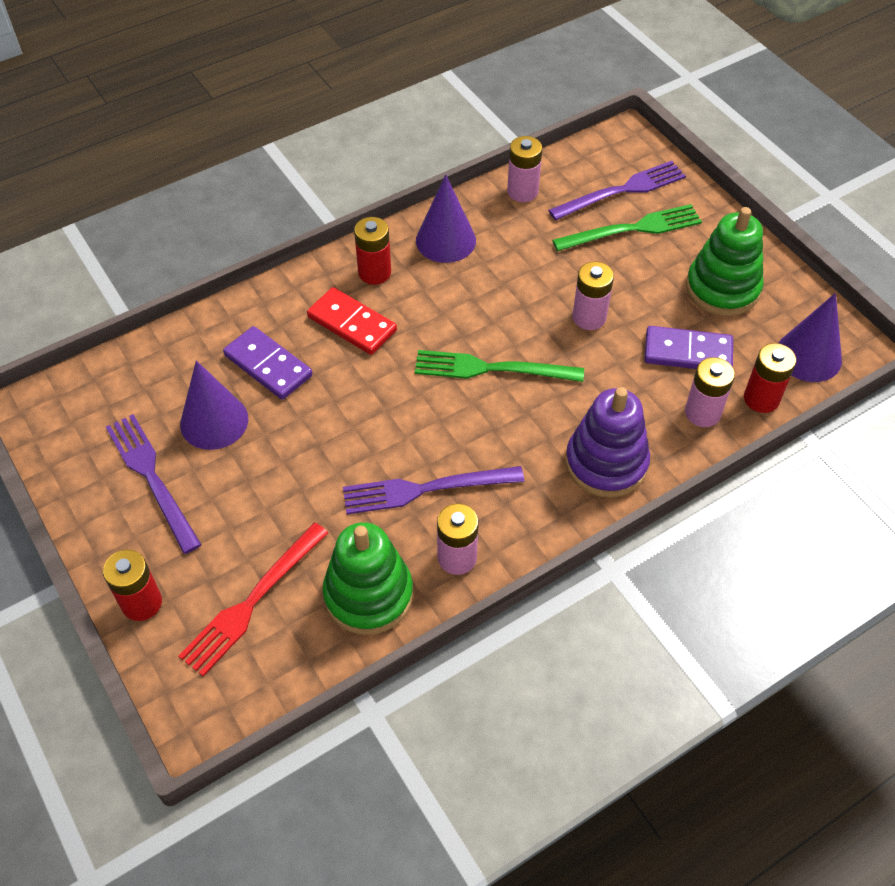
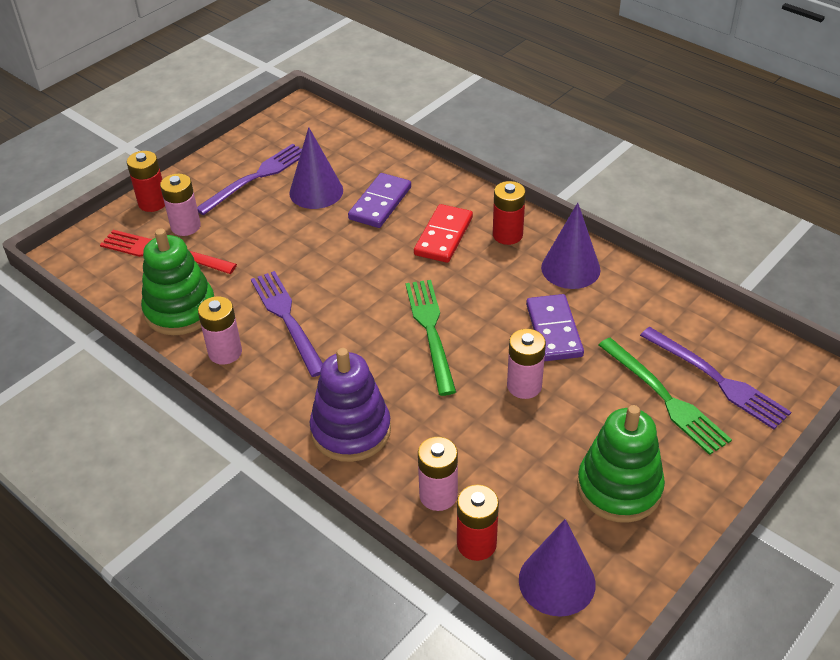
camera: 75 degrees right, 10 degrees down
pink battery [507,136,542,202] -> pink battery moved to [160,173,201,236]
purple domino [644,326,733,369] -> purple domino moved to [526,294,584,361]

